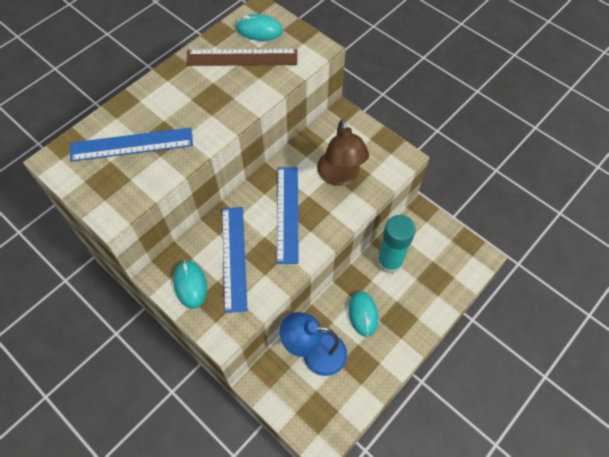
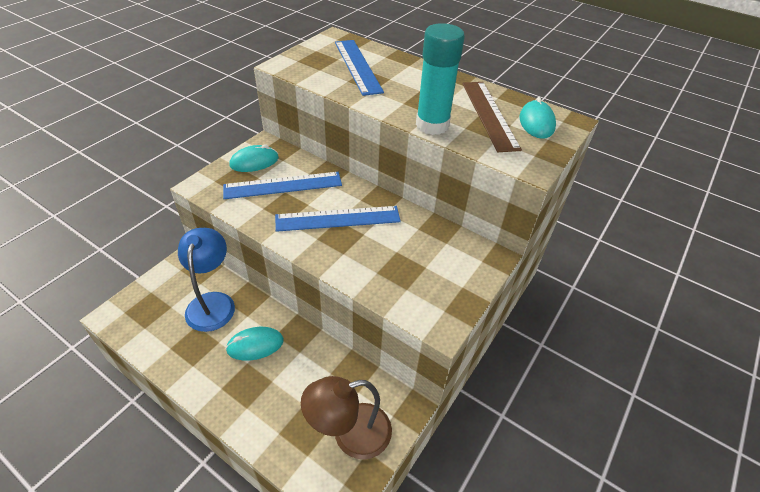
camera: 80 degrees right, 15 degrees down
brown lamp [317,119,369,186] -> brown lamp moved to [301,376,392,460]
turquoise glue stick [377,215,416,274] -> turquoise glue stick moved to [416,23,465,135]

